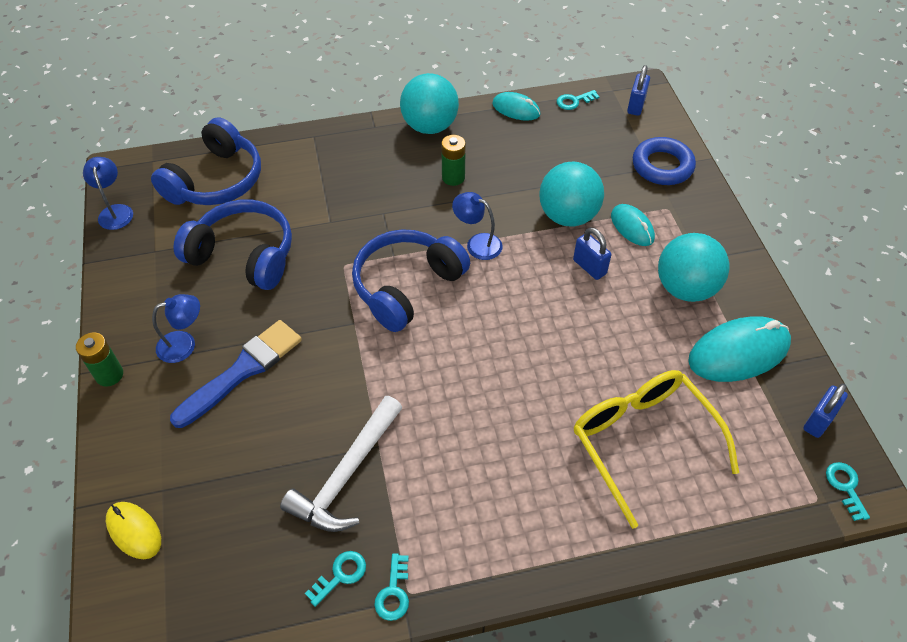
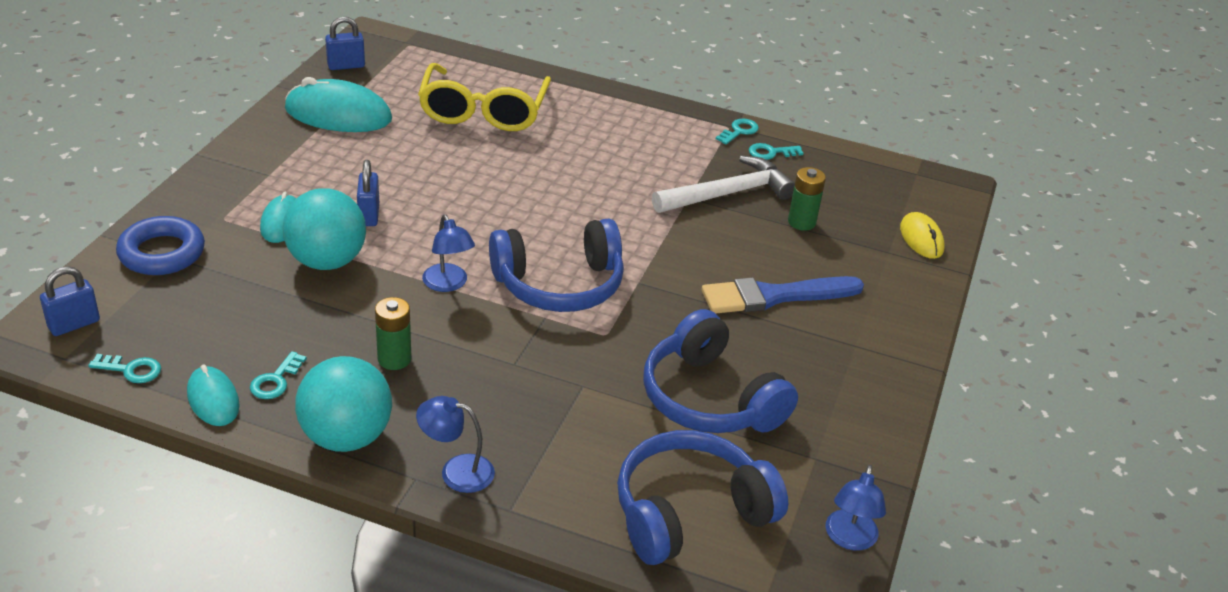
camera: 150 degrees left, 15 degrees down
green battery [76,333,123,386] -> green battery moved to [788,167,826,231]
blue lamp [152,294,200,363] -> blue lamp moved to [416,396,495,493]
turquoise ball [658,233,730,302] -> none
turquoise key [826,462,870,521] -> turquoise key moved to [250,351,307,399]

